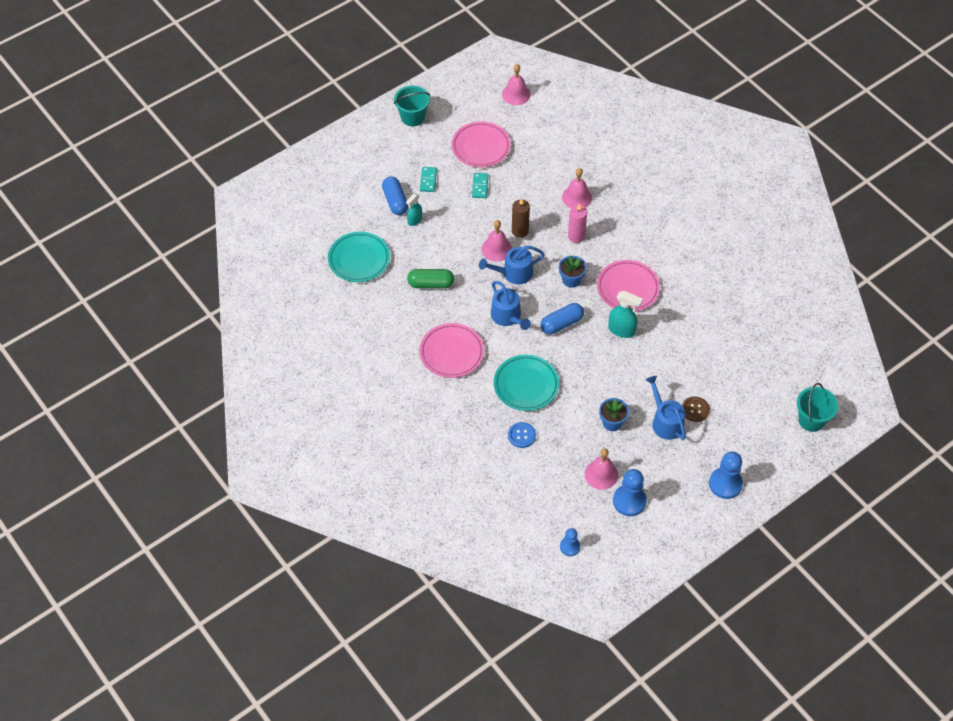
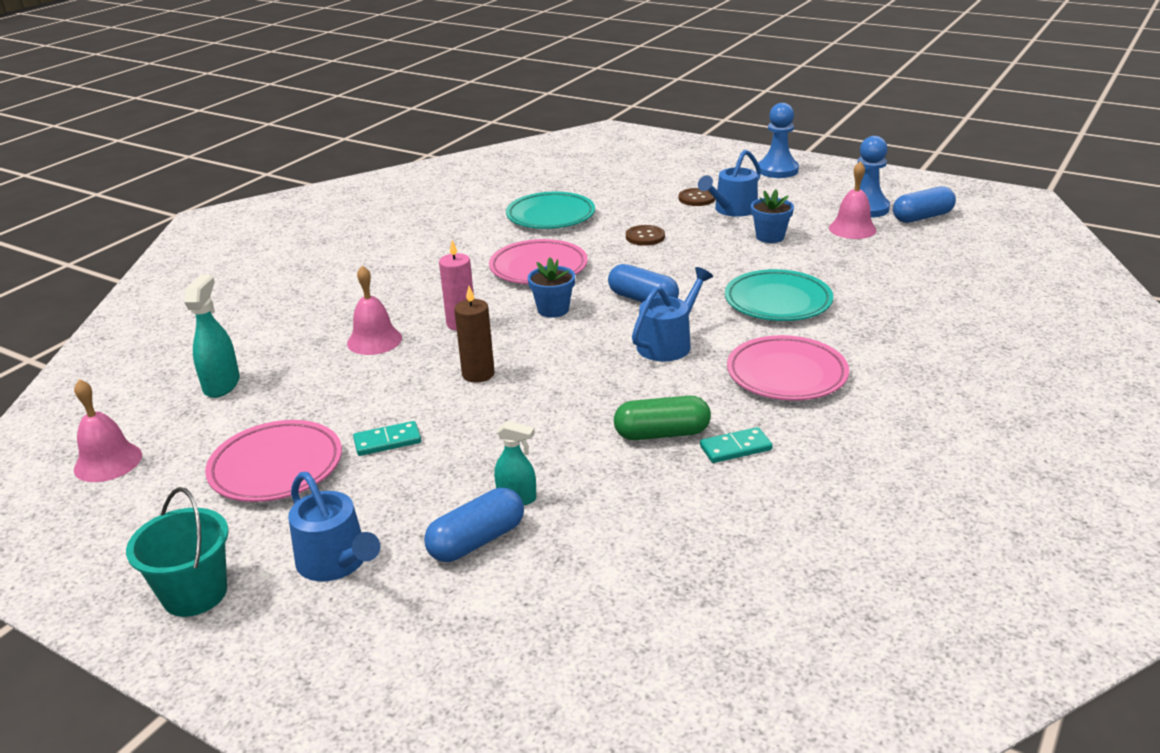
camera: 110 degrees left, 25 degrees down
turquoise plate [328,232,390,282] -> turquoise plate moved to [506,192,595,229]
green capsule [407,269,454,288] -> green capsule turned 75 degrees counterclockwise [614,396,711,440]
turquoise domino [420,167,437,192] -> turquoise domino moved to [700,427,773,463]
blue watering can [479,246,545,284] -> blue watering can moved to [288,472,380,582]
pink bell [482,220,512,262] -> none
blue button [508,422,536,448] -> none
blue pawn [560,528,580,556] -> none
turquoise spray bottle [608,291,643,338] -> turquoise spray bottle moved to [184,275,240,398]
turquoise bucket [797,383,838,432] -> none
none -> brown button [626,225,665,246]
none -> blue capsule [893,186,956,223]

